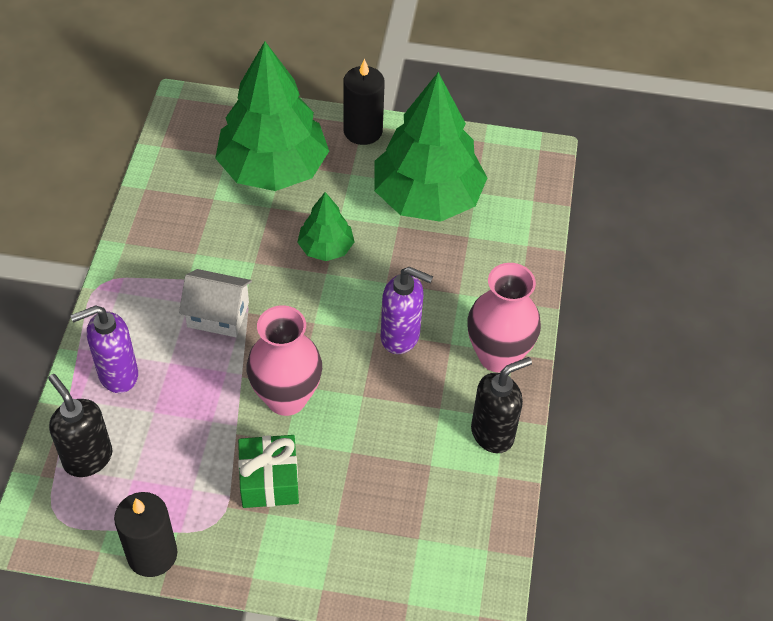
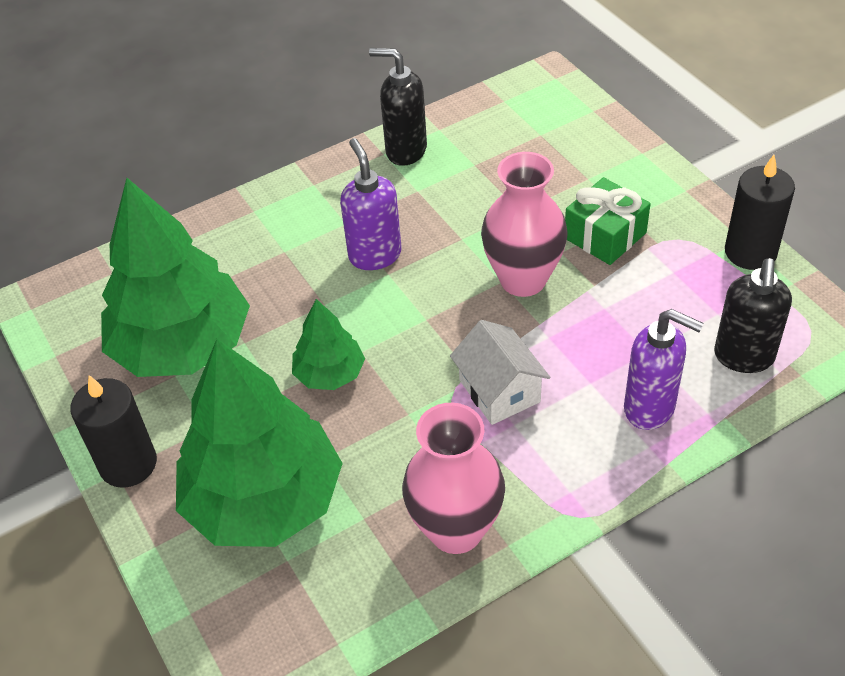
camera: 125 degrees left, 5 degrees down
pink vase [467,263,541,373] -> pink vase moved to [402,403,505,554]

